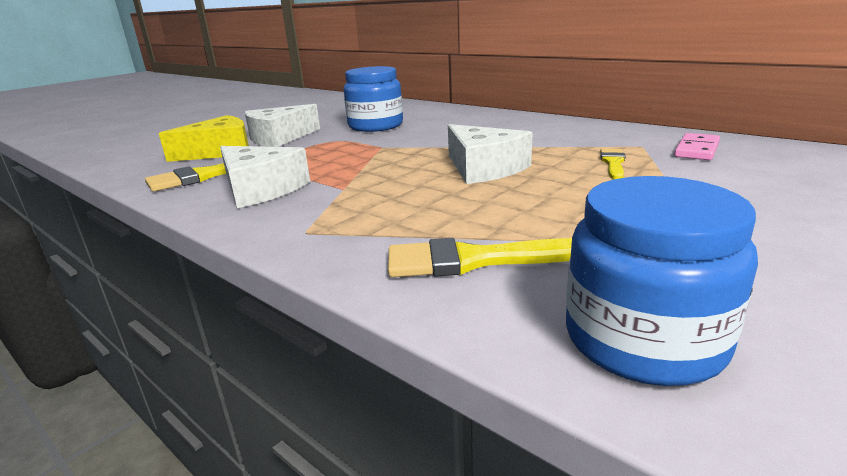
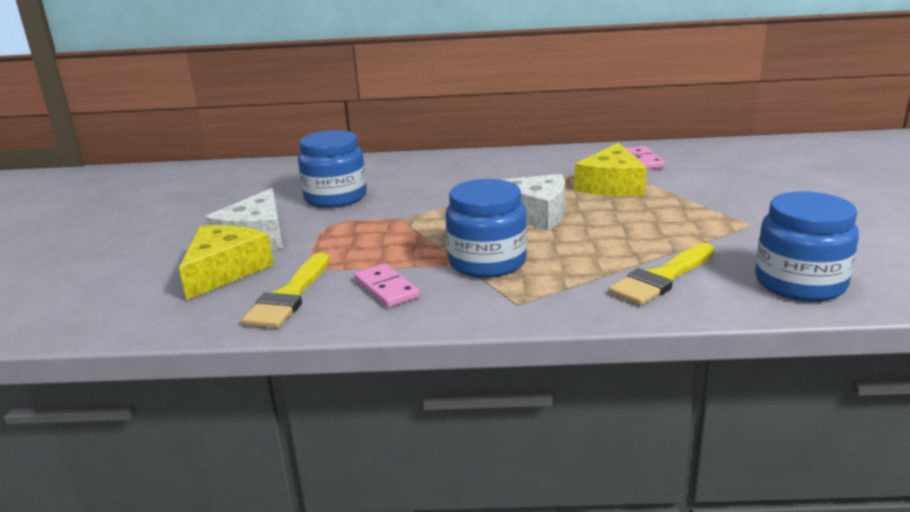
camera: 40 degrees left, 0 degrees up
white cheese [220,146,310,208] -> pink domino [354,264,420,308]
yellow brush [600,149,626,179] -> yellow cheese [574,143,647,196]
none -> blue jar [445,179,527,278]

